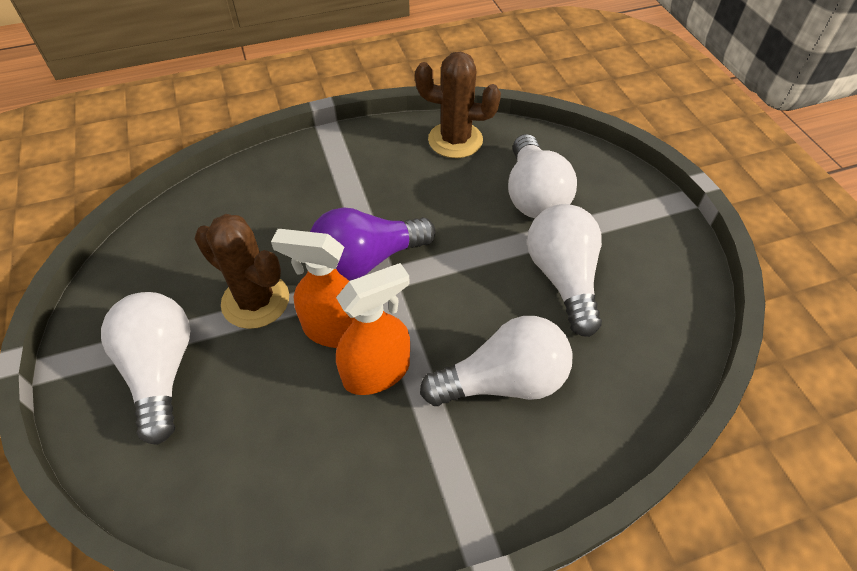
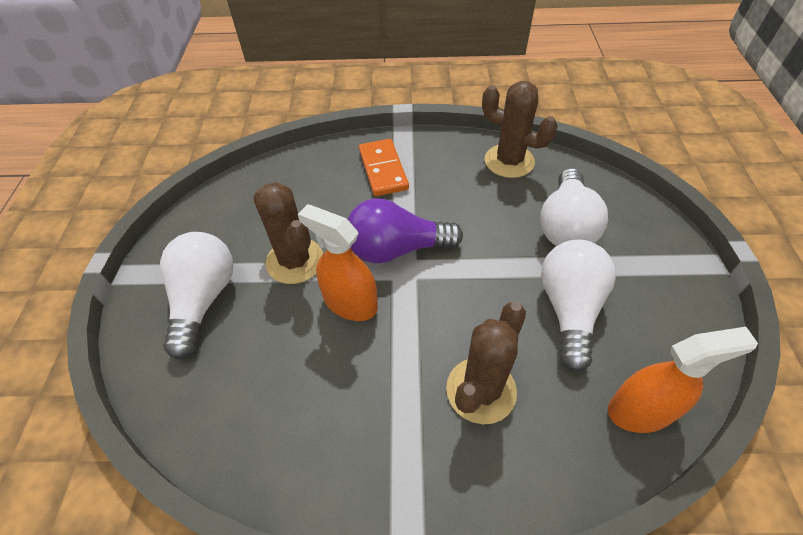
camera: 20 degrees right, 0 degrees up
orange spray bottle [336,263,410,395] -> orange spray bottle moved to [608,327,758,433]
white light bulb [420,316,573,406] -> brown cactus [446,302,526,424]
none -> orange domino [359,139,409,196]

